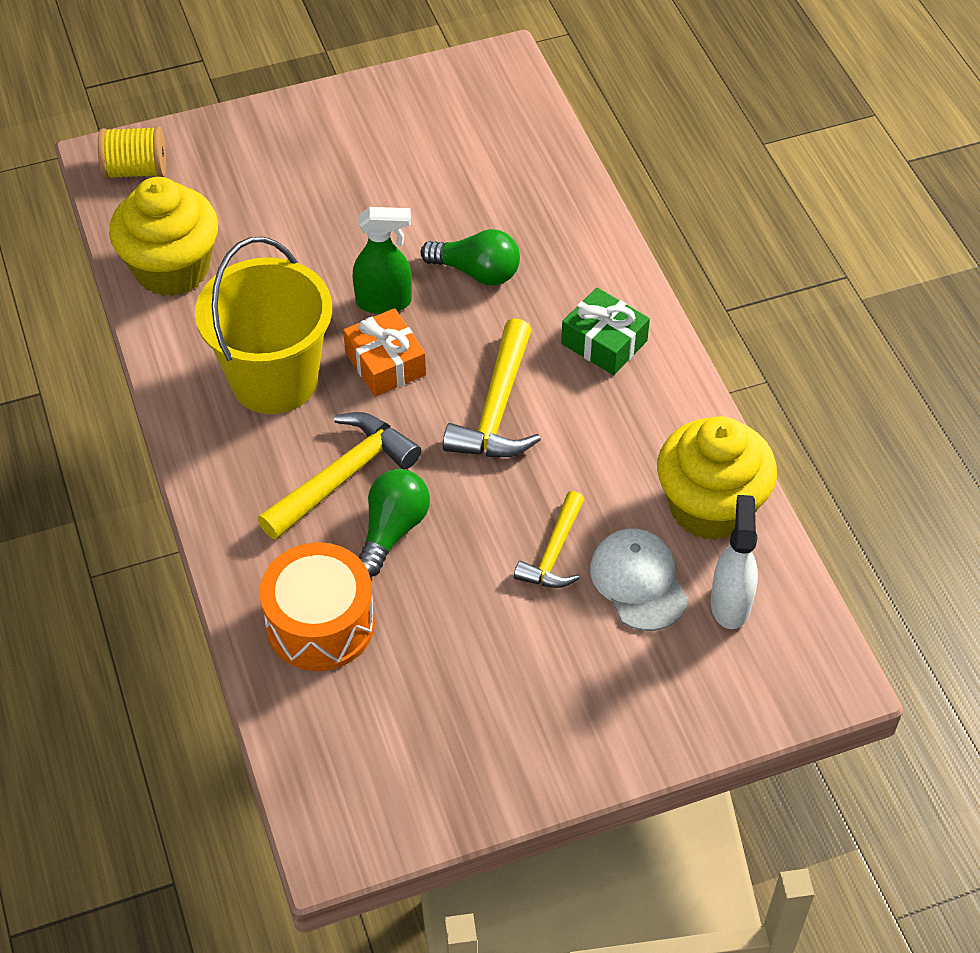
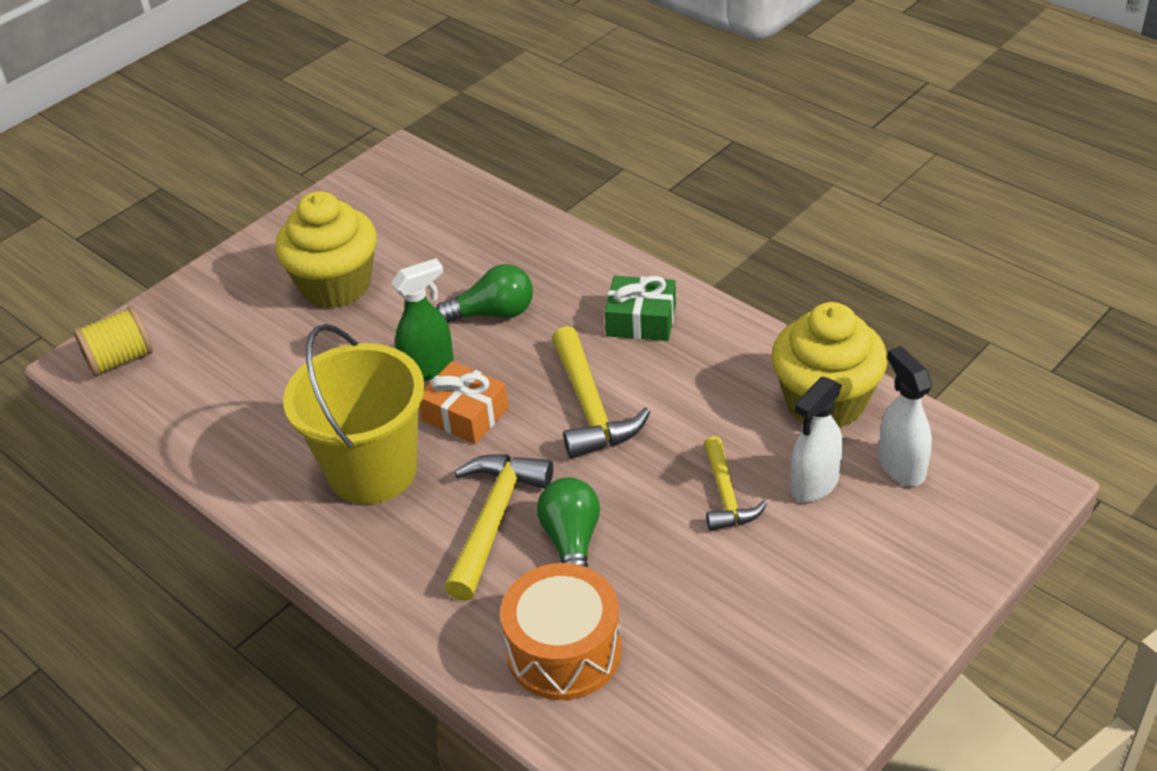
camera: 25 degrees left, 10 degrees down
yellow cupcake [109,177,218,296] -> yellow cupcake moved to [275,191,377,308]
white cap [590,529,688,631] -> white spray bottle [791,376,843,502]

